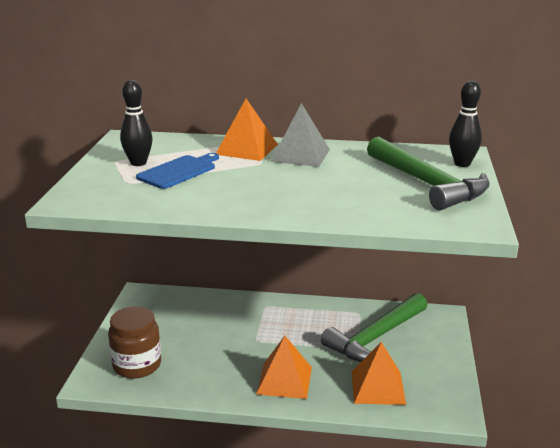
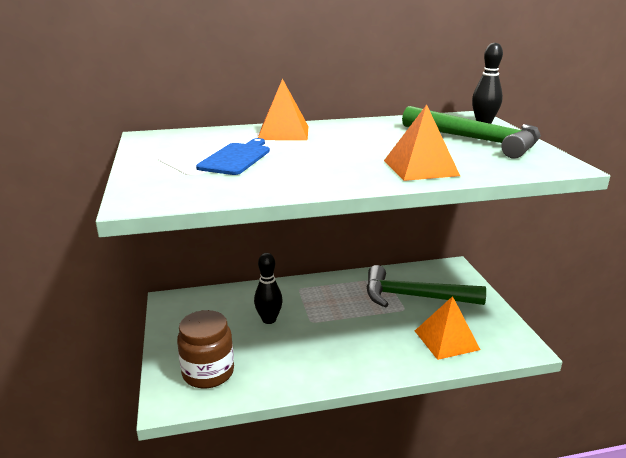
camera: 20 degrees left, 0 degrees up
black bowling pin [120,80,153,166] -> black bowling pin moved to [254,253,283,324]
orange pyramid [256,336,312,399] -> orange pyramid moved to [384,104,460,181]
grey pyramid [270,103,330,167] -> none
green hammer [321,293,427,362] -> green hammer turned 75 degrees clockwise [366,265,486,308]

